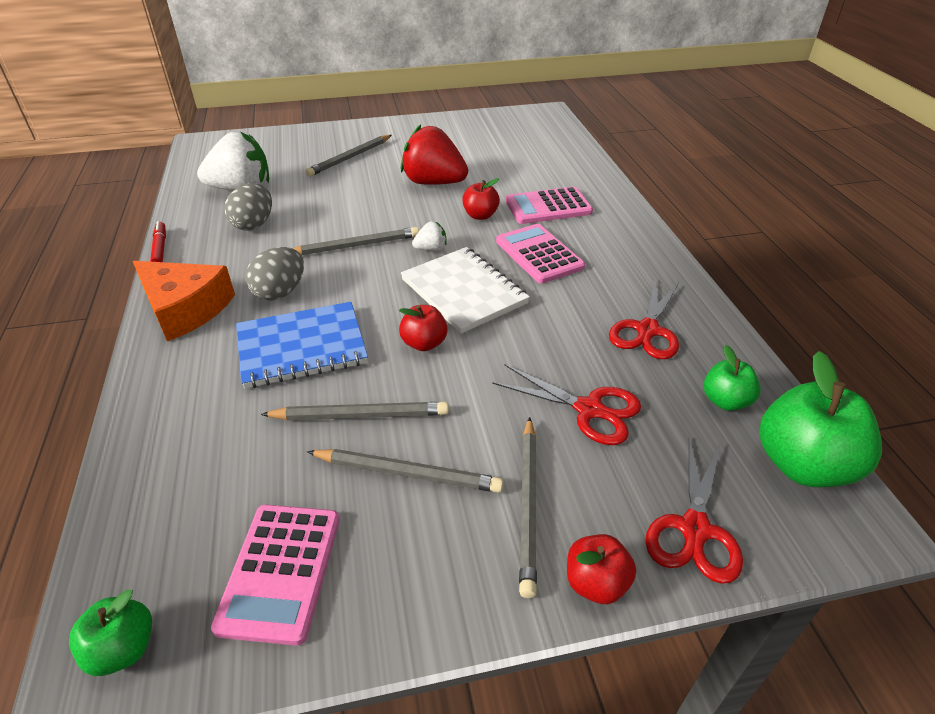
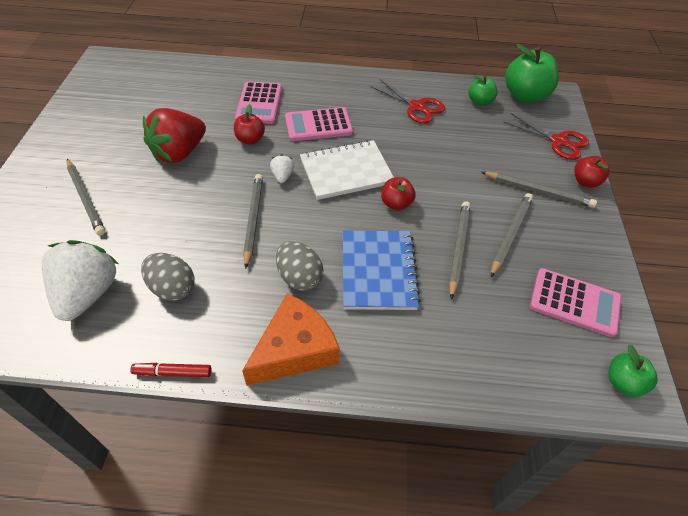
camera: 75 degrees left, 10 degrees up
red scissors [492,364,641,445] -> none

